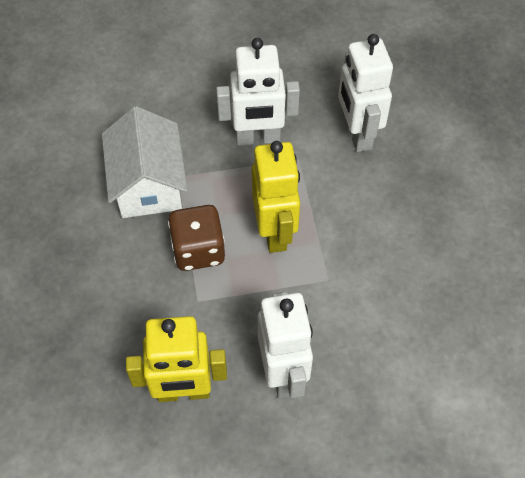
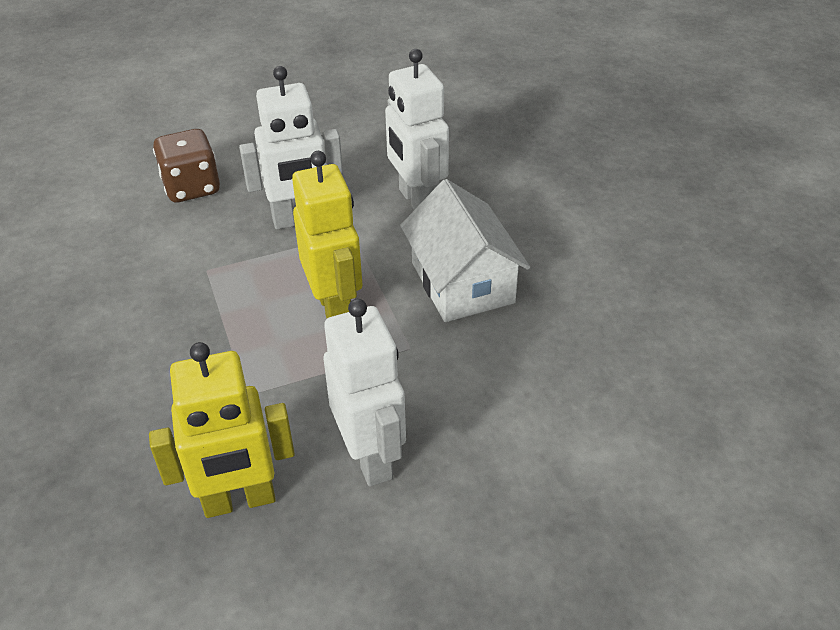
camera: 10 degrees left, 15 degrees down
white house [102,106,188,218] -> white house moved to [400,179,530,322]
brown dice [168,205,225,271] -> brown dice moved to [153,129,220,202]

